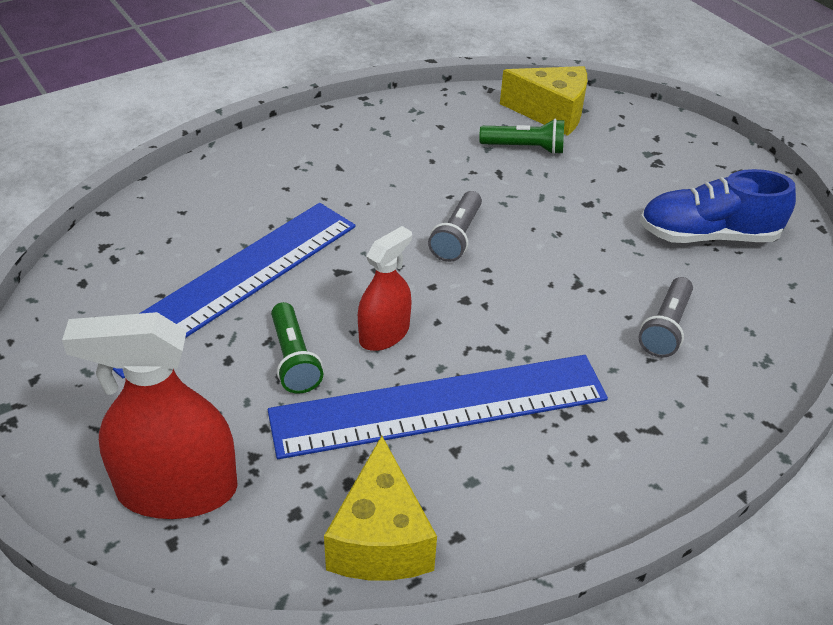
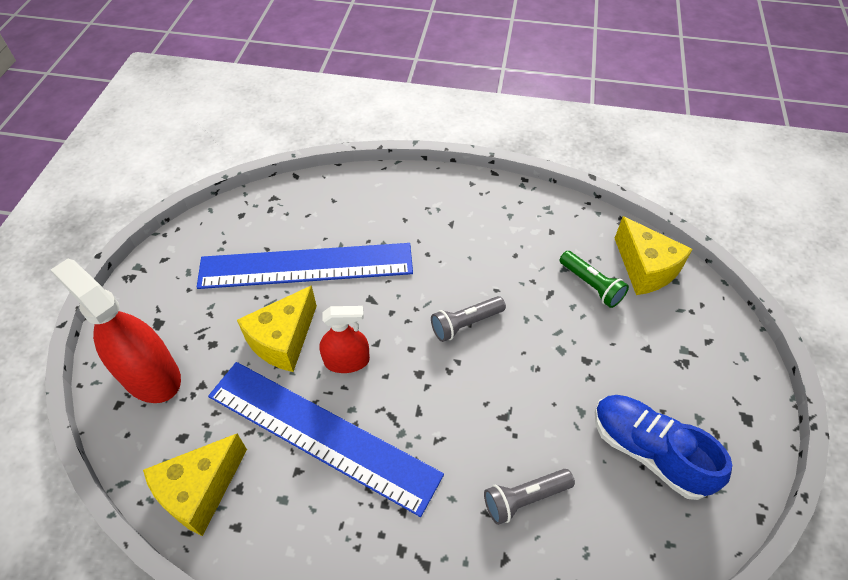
camera: 45 degrees right, 10 degrees up
green flashlight [271,302,323,394] -> yellow cheese [237,285,317,372]

